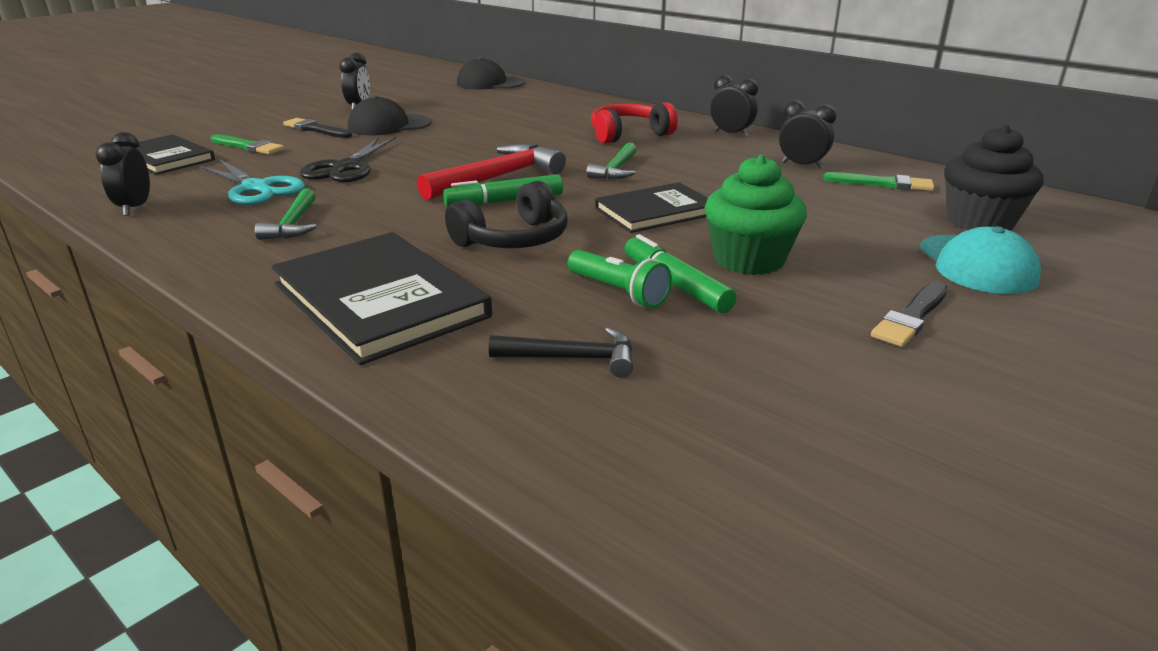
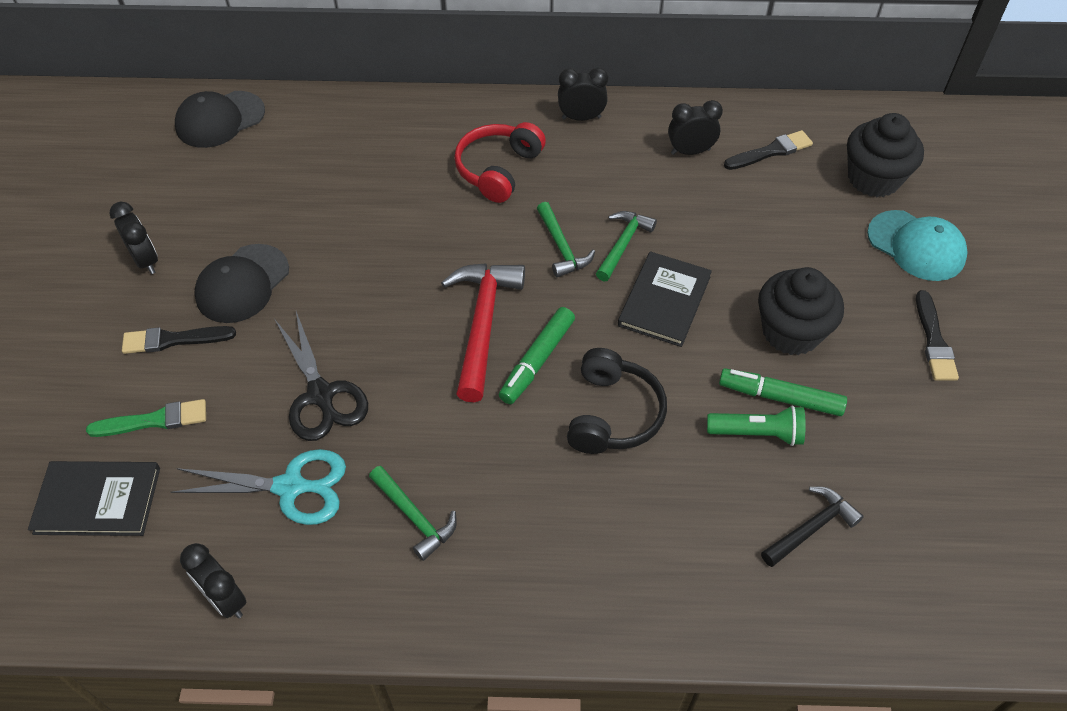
camera: 40 degrees left, 25 degrees up
black book [271,232,492,365] -> none
green cupcake [704,154,807,275] -> black cupcake [758,267,844,355]
green brush [823,172,934,191] -> black brush [724,130,813,170]
none -> green hammer [596,211,657,281]

